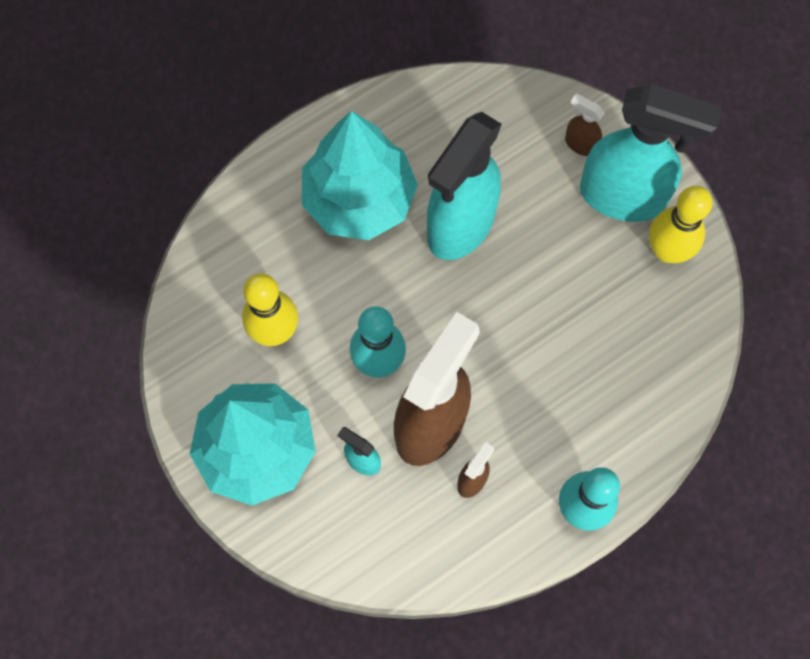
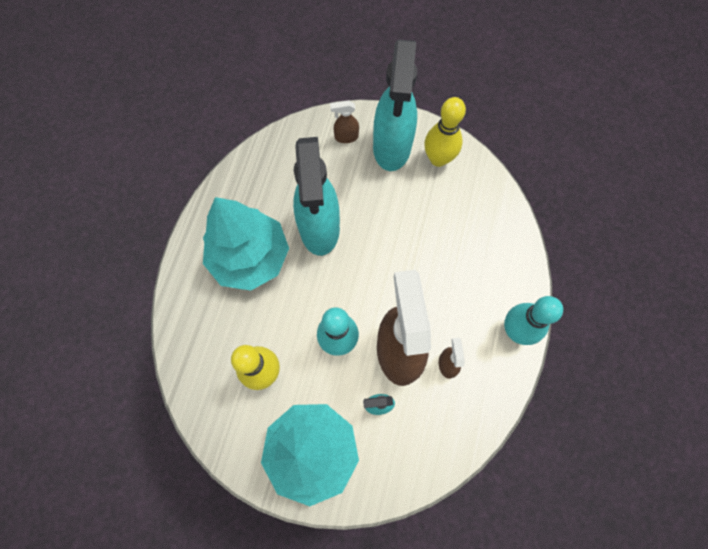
camera: 40 degrees left, 0 degrees up
turquoise spray bottle [580,84,722,222] -> turquoise spray bottle turned 120 degrees clockwise [373,40,417,171]

